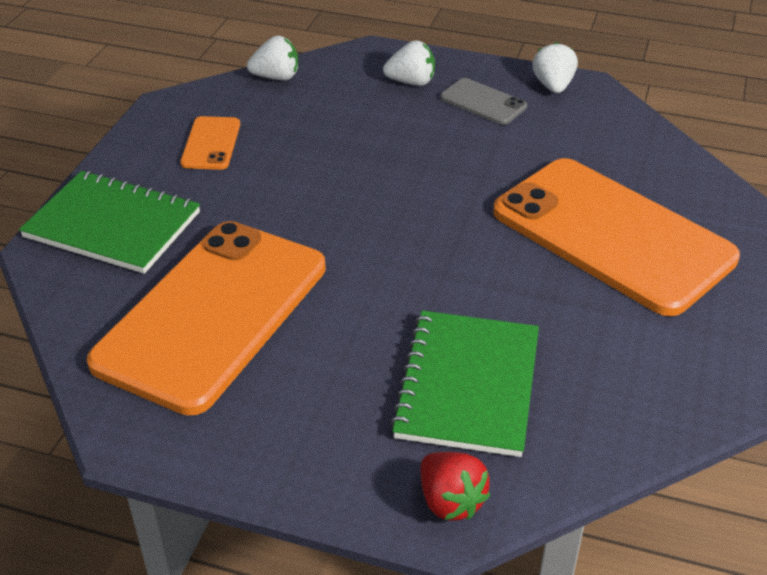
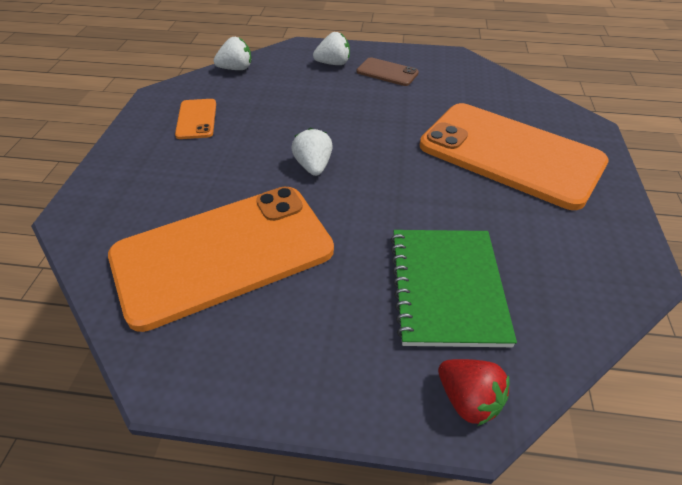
camera: 10 degrees left, 5 degrees up
green notebook [19,171,200,274] -> none
orange phone [87,221,326,416] -> orange phone turned 45 degrees clockwise [108,187,334,332]
grey phone [440,78,527,125] -> brown phone [357,57,419,86]
white strawberry [532,42,578,93] -> white strawberry moved to [291,128,333,176]

